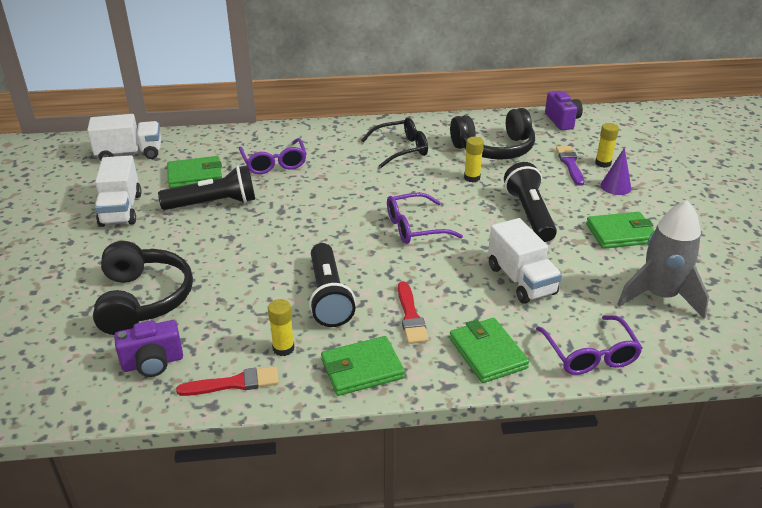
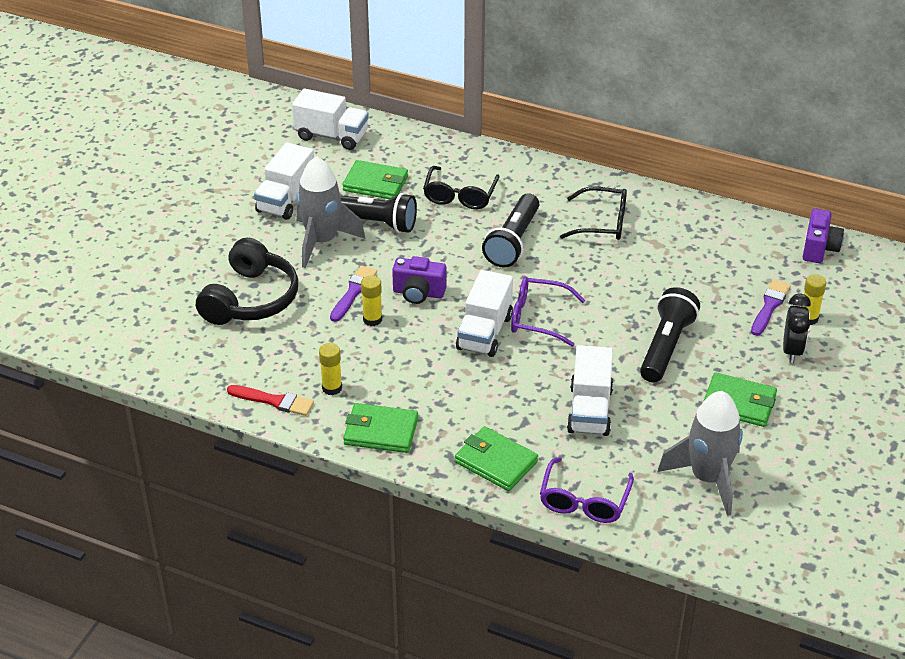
camera: 30 degrees right, 5 degrees up
purple camera [114,320,183,377] -> purple camera moved to [392,256,447,304]
purple glasses [239,138,307,174] -> black glasses [423,166,500,209]
black flashlight [309,243,356,327] -> black flashlight moved to [482,193,539,267]
red brush [398,281,428,344] -> none
green wallet [449,318,529,383] -> green wallet turned 60 degrees counterclockwise [455,426,538,491]
black headphones [450,108,535,160] -> none
yellow glue stick [464,137,484,182] -> yellow glue stick moved to [361,275,382,326]
purple cone [601,147,631,195] -> black clock [783,294,811,363]
none -> grey rocket [296,156,366,268]
none -> purple brush [330,265,377,322]
none -> white truck [456,270,513,357]

